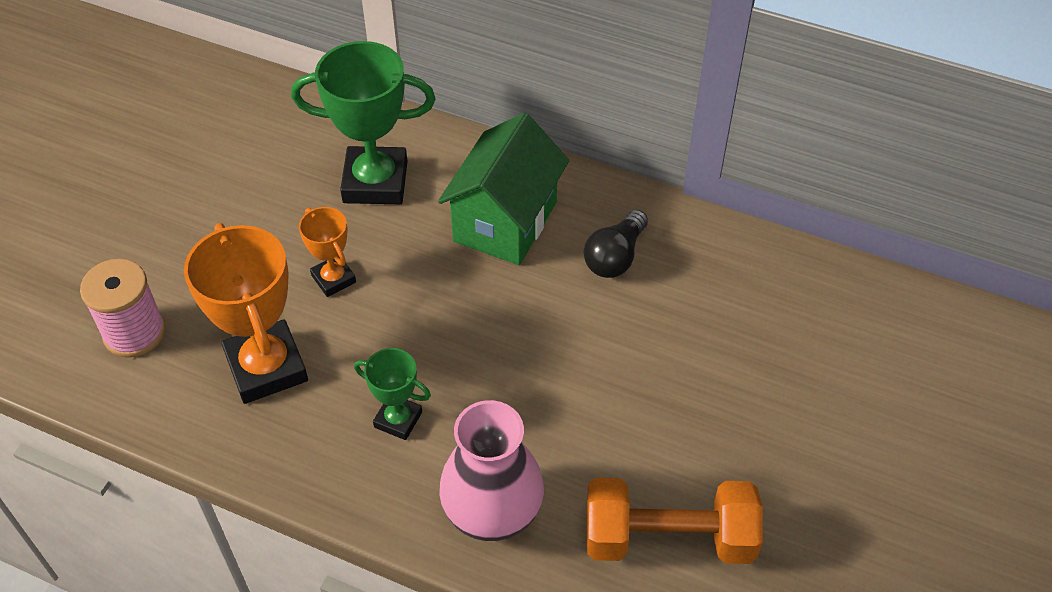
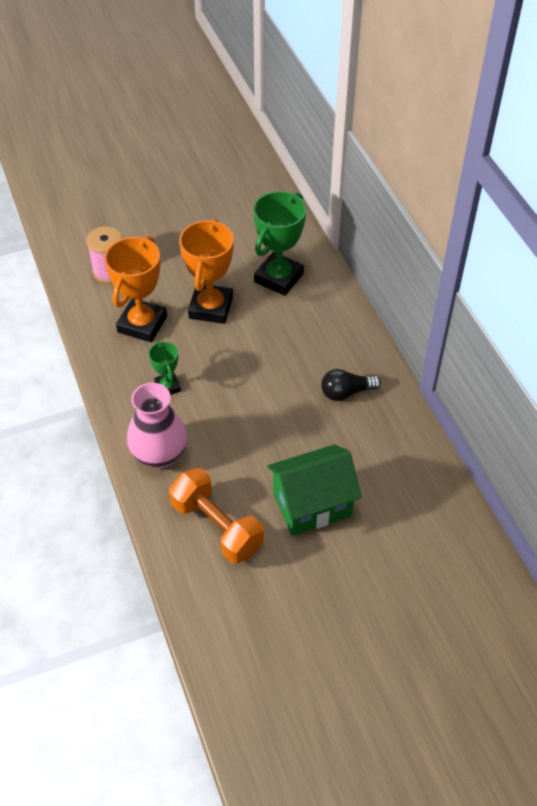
camera: 45 degrees right, 0 degrees up
green trophy [291,41,436,204] -> green trophy turned 75 degrees clockwise [253,191,306,296]
orange trophy [299,207,356,297] -> orange trophy [179,219,234,324], size x1.89
green house [438,113,569,265] -> green house moved to [267,444,362,536]

